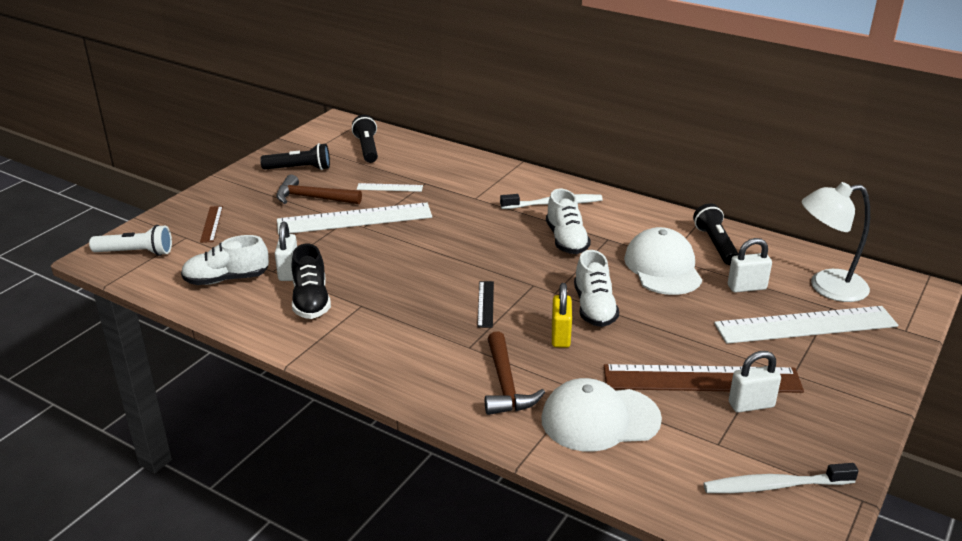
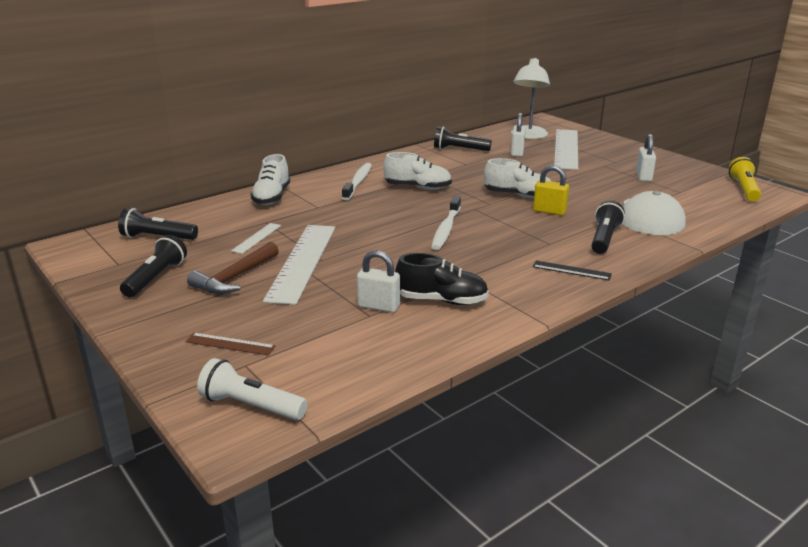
camera: 70 degrees left, 5 degrees down
white flashlight [89,225,172,256] -> white flashlight turned 90 degrees counterclockwise [197,358,307,420]
white shoe [181,235,269,285] -> white shoe moved to [251,154,290,205]
black ruler [477,281,494,328] -> black ruler moved to [533,260,612,281]
brown hammer [485,331,545,415] -> black flashlight [591,200,625,254]
brown ruler [604,364,804,393] -> none
white cap [624,227,702,295] -> none
white toothbrush [703,463,859,493] -> white toothbrush moved to [431,196,461,250]
none -> yellow flashlight [729,157,761,202]

